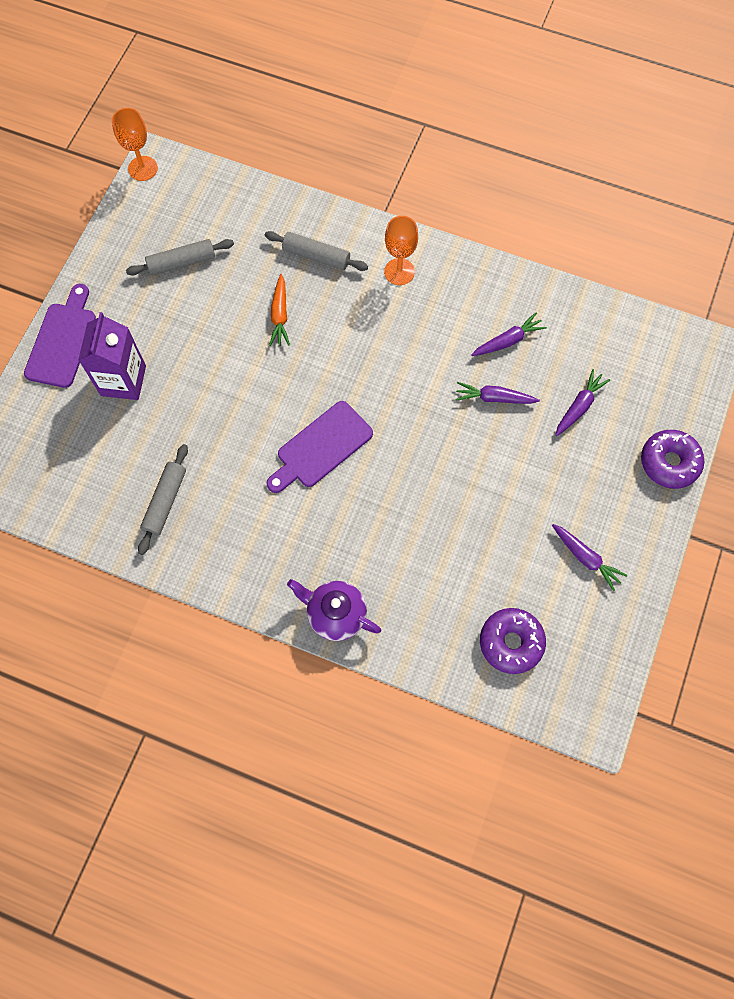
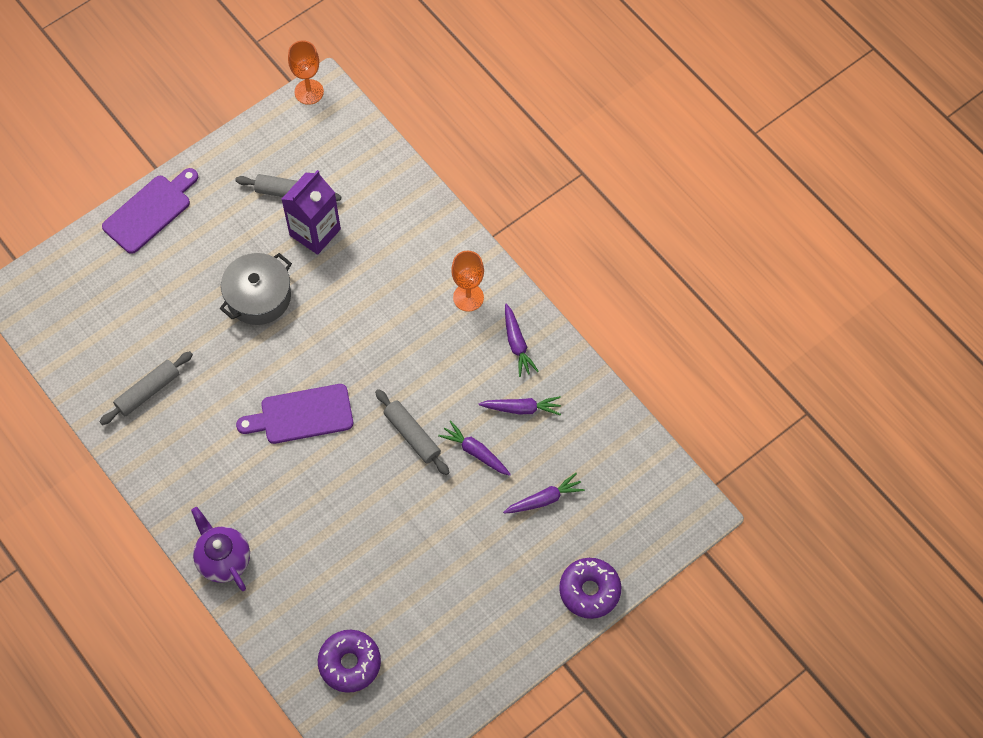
camera: 30 degrees right, 5 degrees down
purple carton [78,312,146,400] -> purple carton moved to [281,170,341,255]
grey rolling pin [265,231,368,271] -> grey rolling pin moved to [375,389,449,475]
orange carrot [269,274,290,346] -> none
purple carrot [552,524,628,591] -> purple carrot moved to [505,304,539,377]
none -> grey pot [220,253,292,325]

